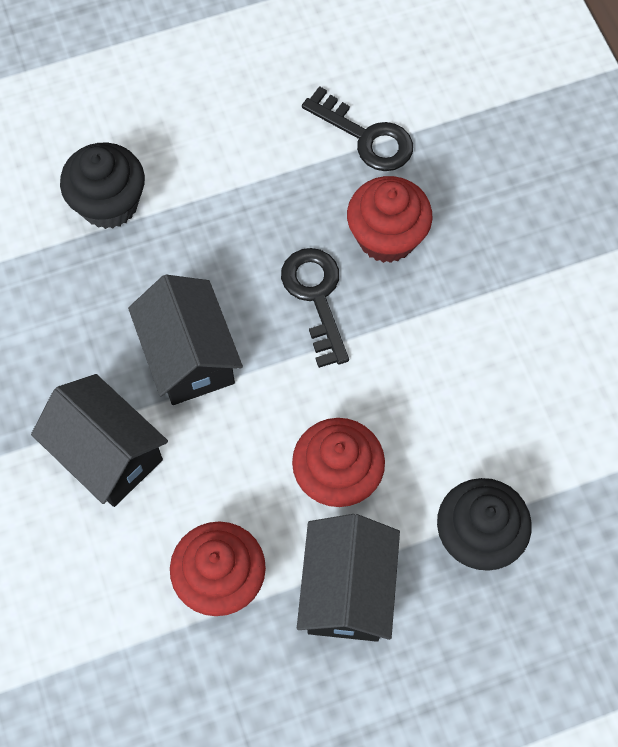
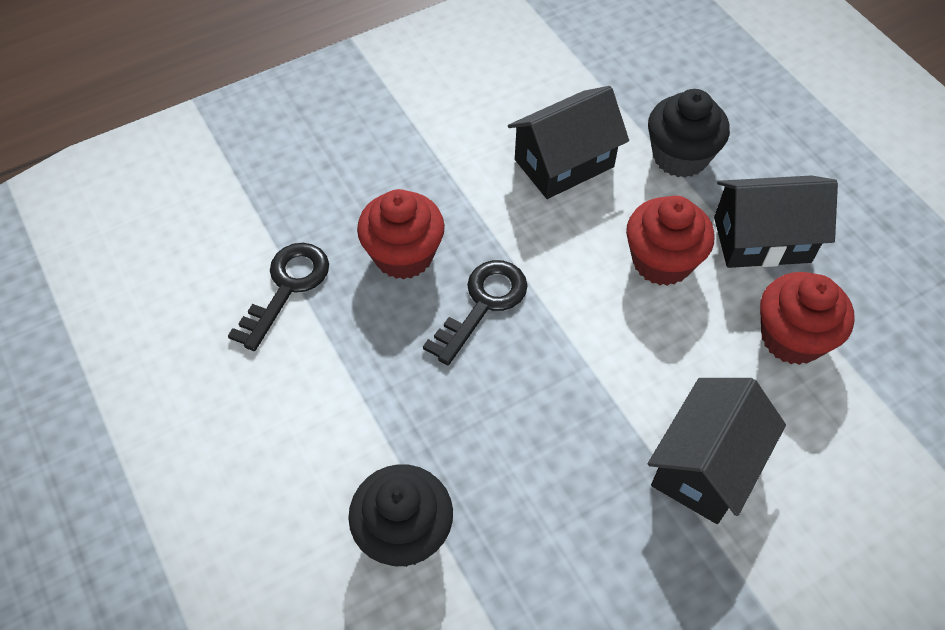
camera: 100 degrees left, 10 degrees down
black house [128,275,243,405] -> black house moved to [508,86,629,199]
black key [281,248,349,368] -> black key turned 150 degrees clockwise [423,260,528,365]

